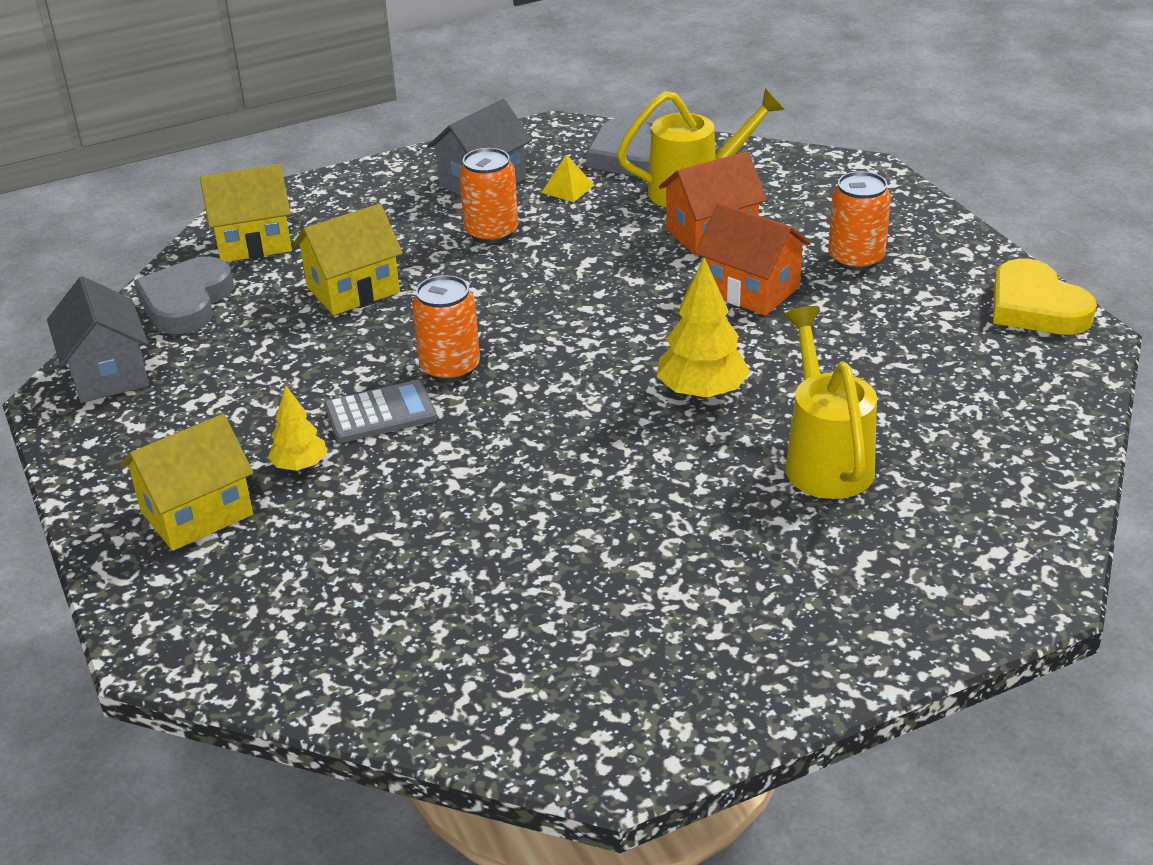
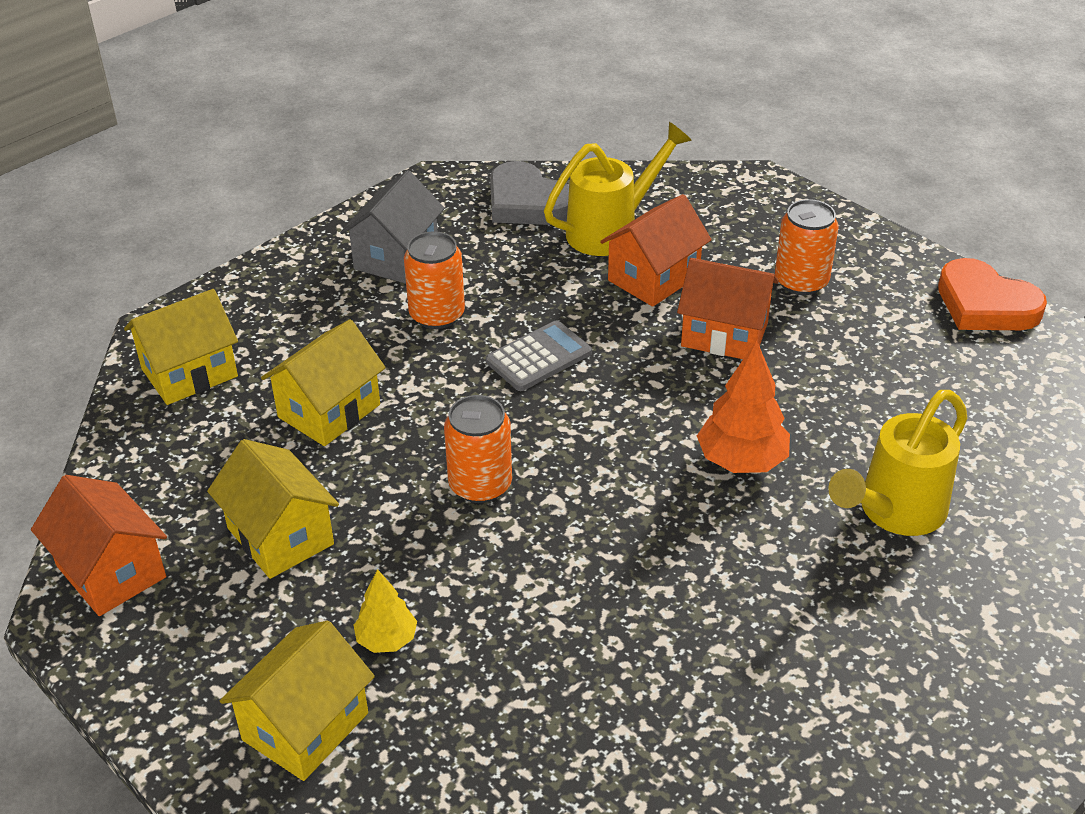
camera: 20 degrees left, 5 degrees up
grey house [47,276,149,403] -> orange house [31,475,167,616]
grey heart [134,257,234,334] -> none
grey calculator [324,380,437,443] -> grey calculator moved to [486,321,592,391]
yellow pyramid [541,154,594,202] -> none
yellow tree [657,258,750,399] -> orange tree [697,340,790,473]
yellow watering can [784,306,877,499] -> yellow watering can turned 105 degrees counterclockwise [828,390,967,536]
yellow heart [993,259,1097,335] -> orange heart [938,258,1047,330]
none -> yellow house [207,439,339,579]

